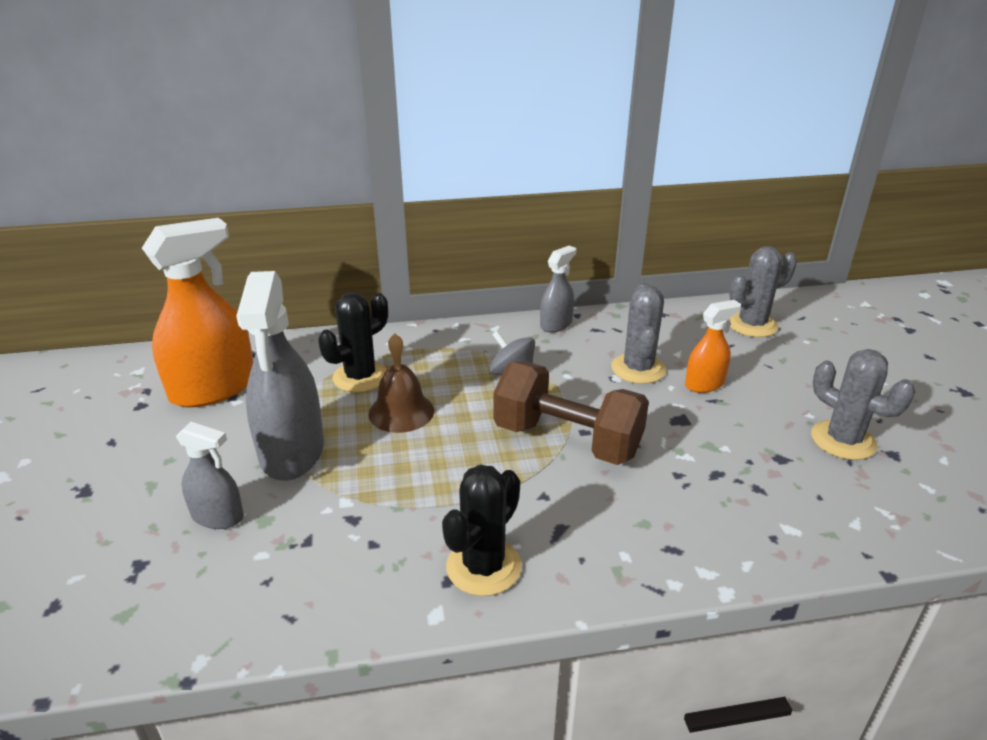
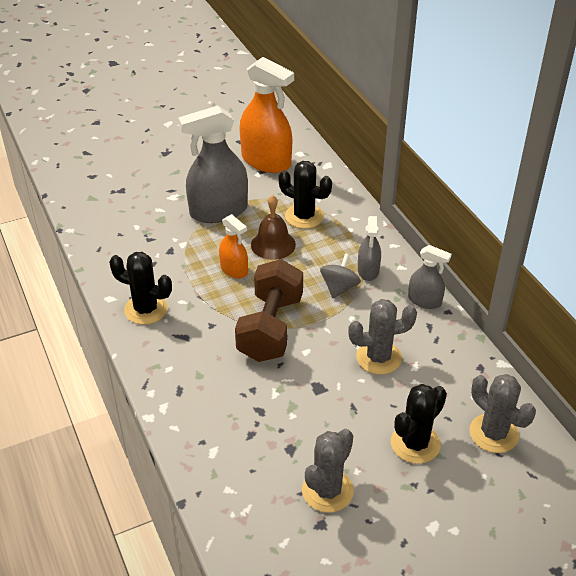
camera: 75 degrees right, 10 degrees up
grey spray bottle [176,422,244,529] -> grey spray bottle moved to [358,216,381,281]
orange spray bottle [685,300,741,393] -> orange spray bottle moved to [219,214,248,279]
none -> black cactus [391,384,447,464]

